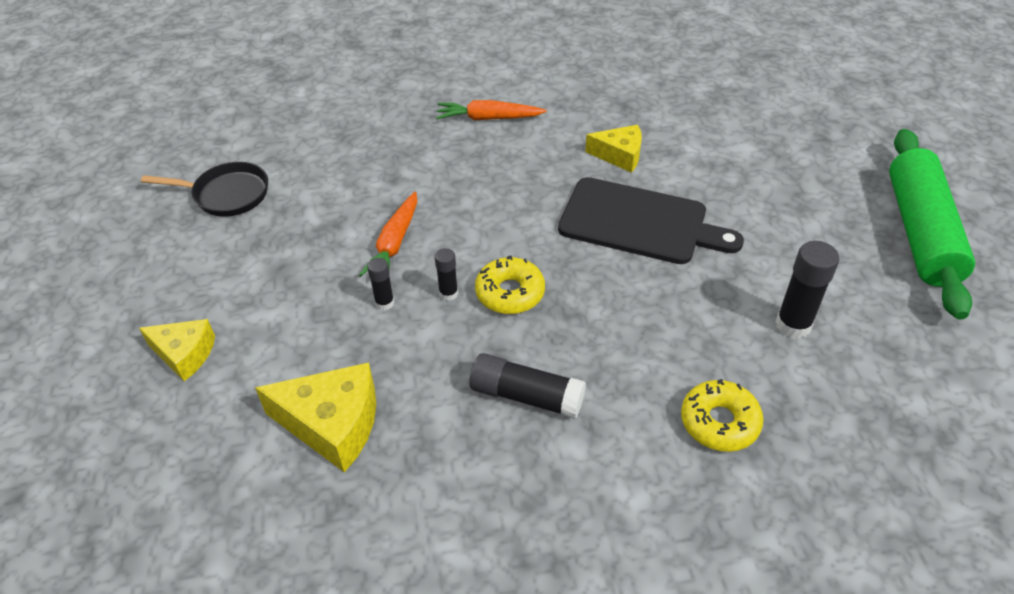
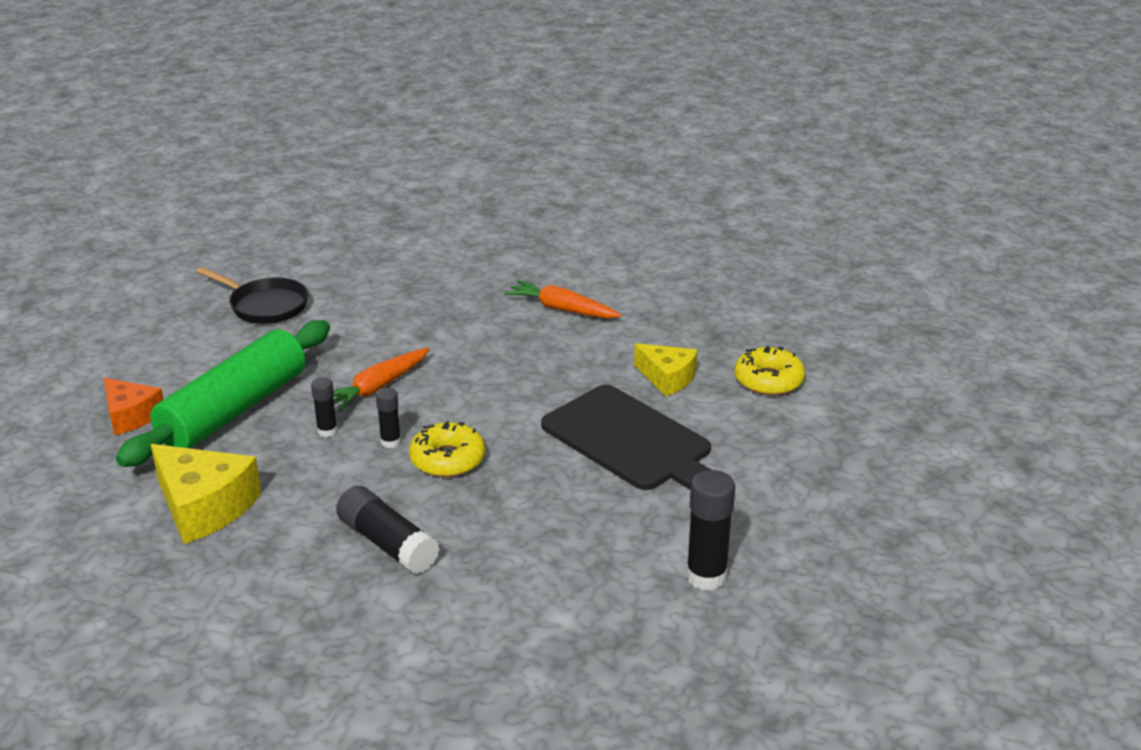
camera: 25 degrees right, 15 degrees down
yellow cheese [139,319,215,381] -> orange cheese [104,378,164,435]
yellow donut [681,379,764,452] -> yellow donut moved to [735,346,805,395]
green rolling pin [889,129,975,320] -> green rolling pin moved to [116,320,330,467]

